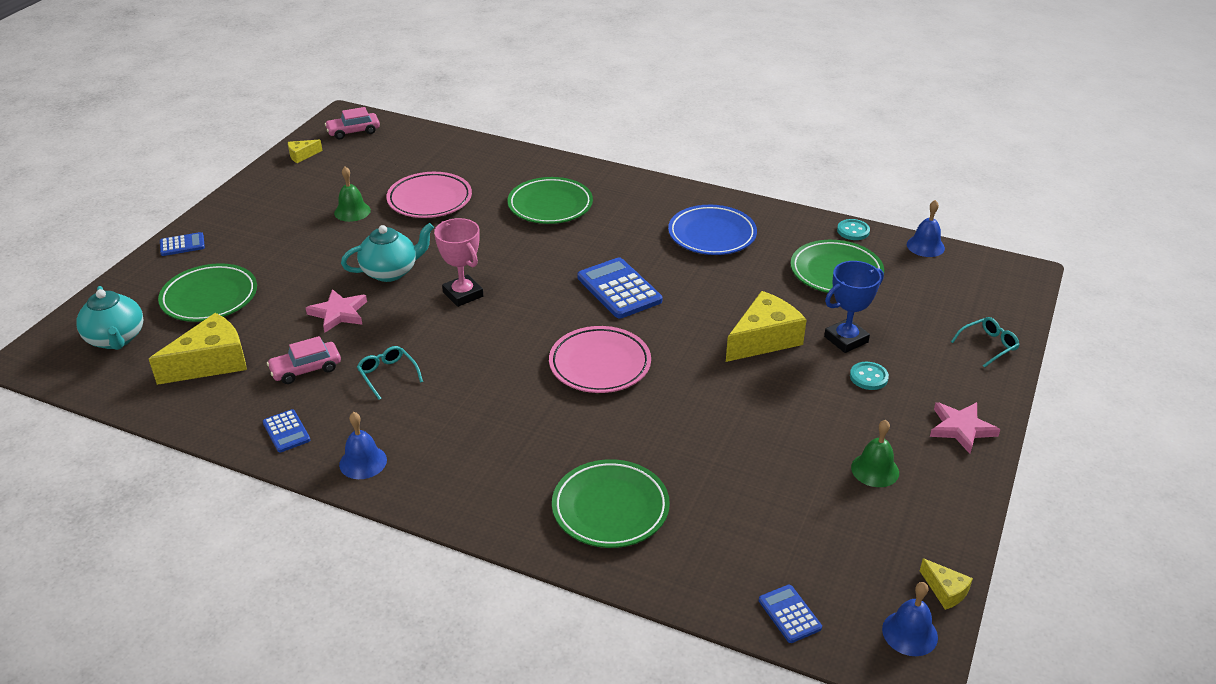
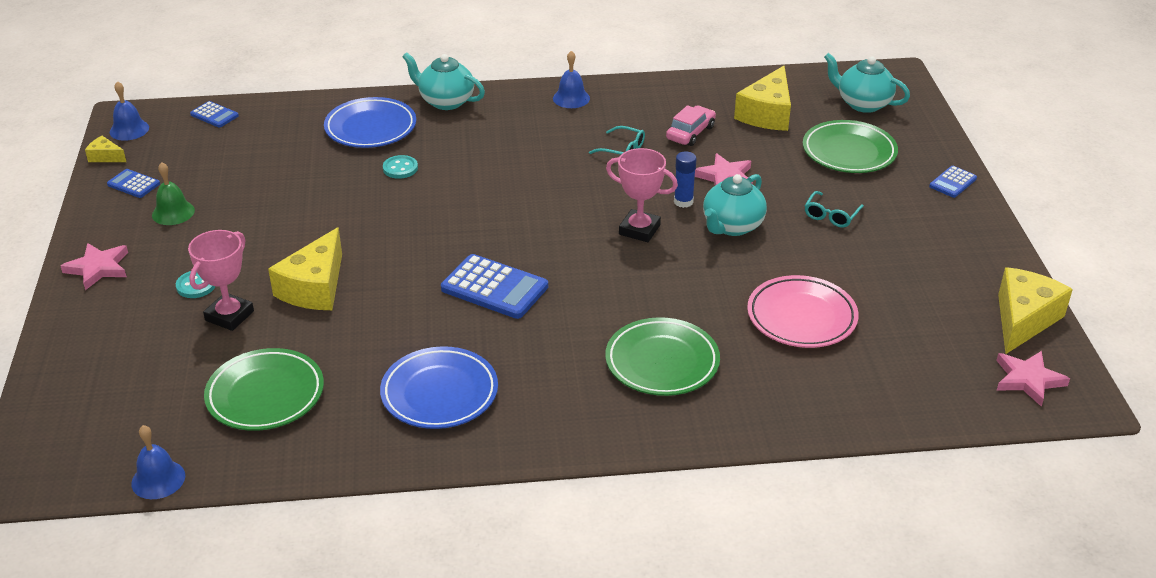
camera: 150 degrees right, 0 degrees up
blue calculator [263,409,310,453] -> blue calculator moved to [107,169,160,198]
yellow cheese [288,139,323,163] -> yellow cheese [998,267,1073,354], size x2.08
pink car [325,107,380,139] -> pink star [996,351,1070,407]
green bell [334,167,371,222] -> none
pink plate [549,326,651,393] -> none
green plate [552,459,670,548] -> blue plate [324,97,416,148]
blue trophy [824,261,884,353] -> pink trophy [188,230,254,331]
turquoise button [837,219,870,240] -> turquoise button moved to [383,155,418,179]
turquoise glasses [951,317,1020,368] -> turquoise glasses moved to [805,191,864,228]
none -> turquoise teapot [402,52,485,110]
none -> blue glue stick [674,151,697,208]

